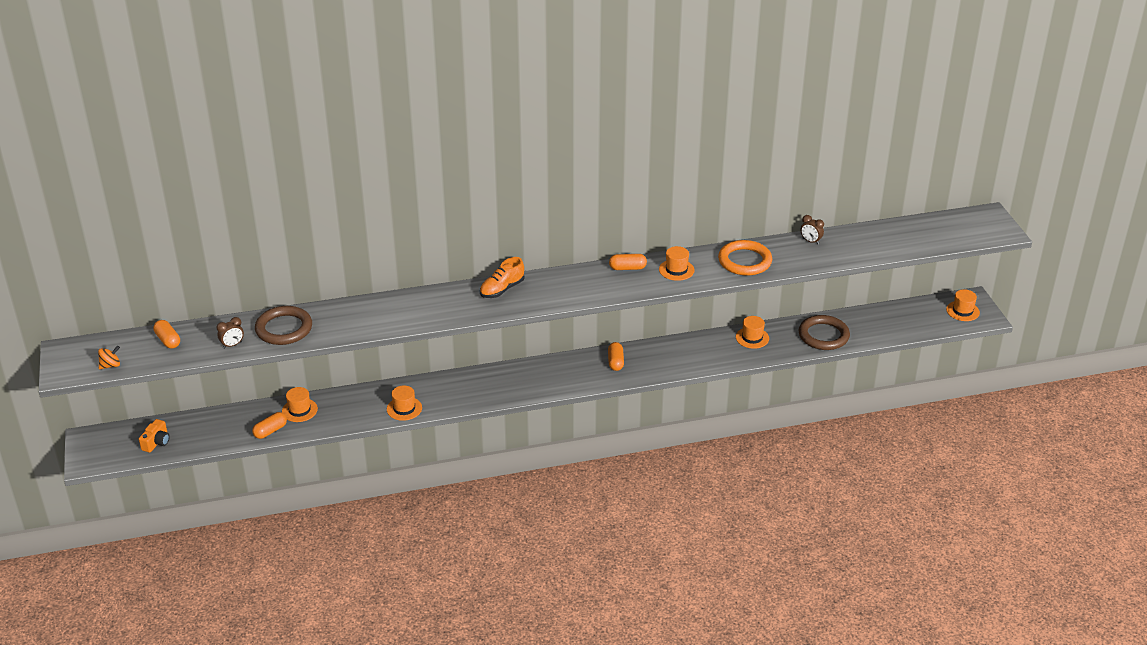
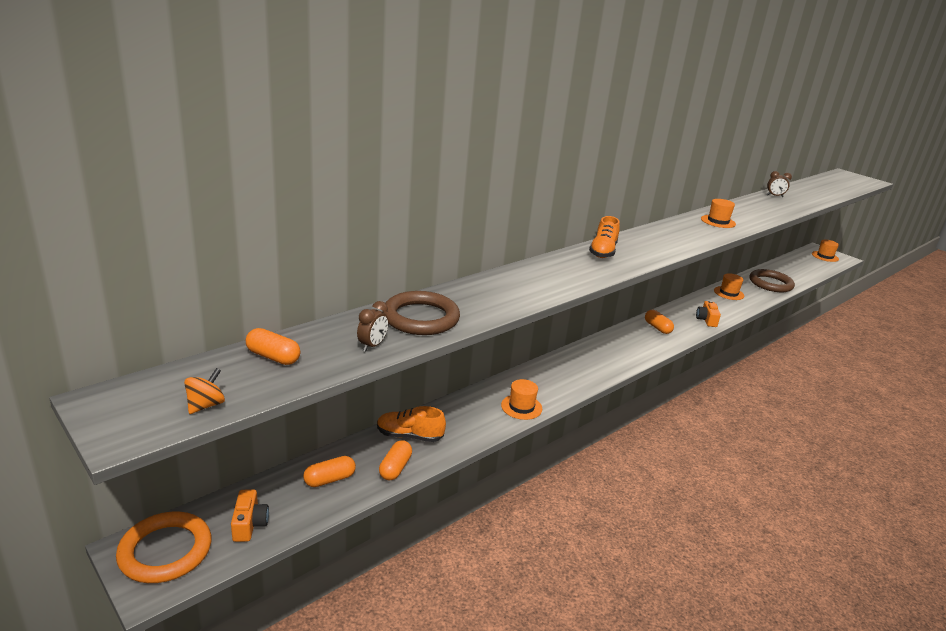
camera: 30 degrees left, 10 degrees down
orange hat [282,387,318,422] -> orange shoe [377,406,446,442]
orange capsule [609,254,647,270] -> orange capsule moved to [303,456,356,487]
orange ring [718,240,772,276] -> orange ring moved to [116,512,212,583]
none -> orange camera [696,300,721,327]

